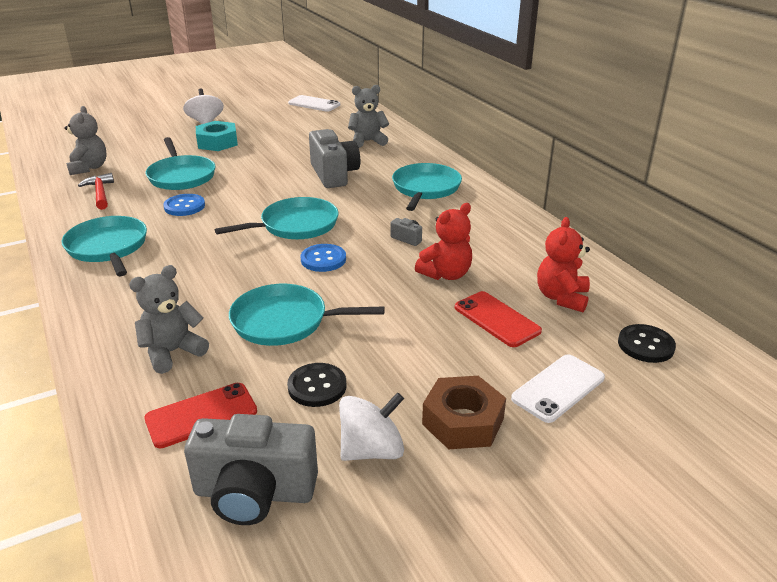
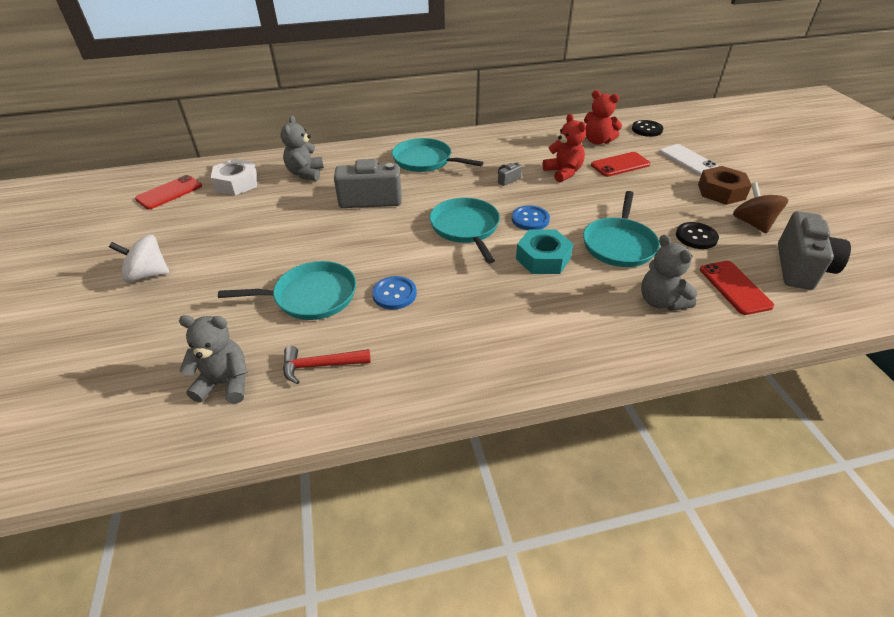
camera: 75 degrees left, 10 degrees up
turquoise pan [62,216,147,276] -> none
turquoise nut [196,121,238,151] -> turquoise nut moved to [516,230,573,274]
white phone [288,95,340,112] -> red phone [135,175,202,209]
white spinning top [339,392,404,461] -> brown spinning top [733,182,788,234]
none -> white nut [211,159,258,195]

